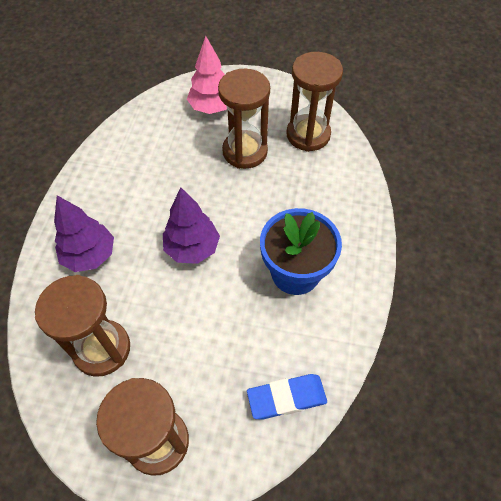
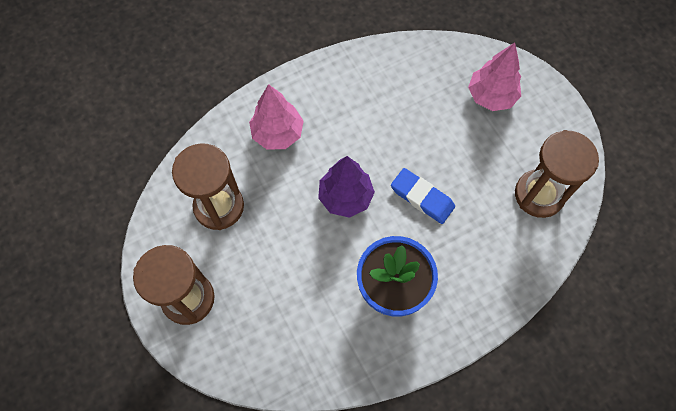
camera: 50 degrees right, 10 degrees up
purple tree [54,196,114,272] -> pink tree [249,84,304,150]
brown hourglass [218,69,270,169] -> none
blue eraser [247,374,327,420] -> blue eraser moved to [391,168,455,224]

